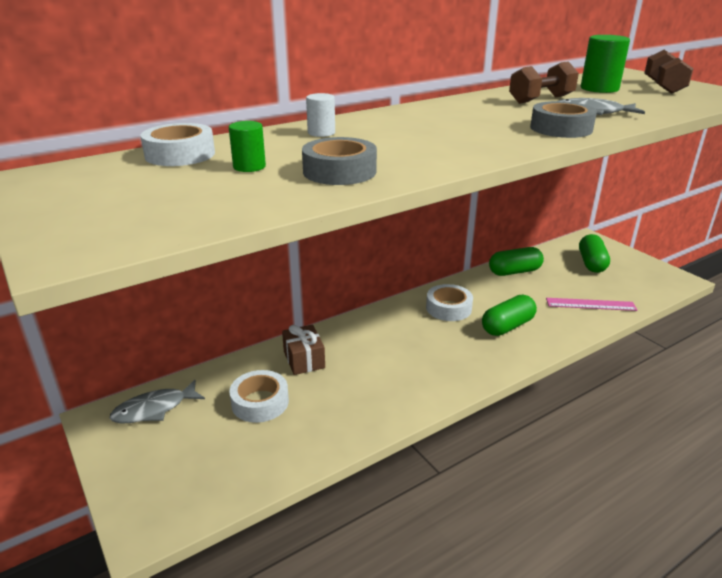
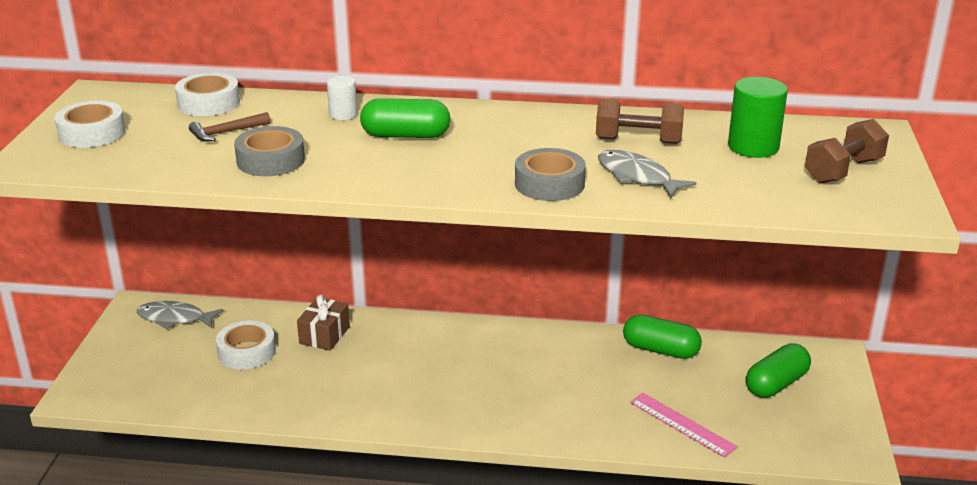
camera: 40 degrees right, 0 degrees up
green cylinder [229,121,266,172] -> brown hammer [189,112,271,142]
white tape [426,284,473,321] -> white tape moved to [55,101,126,148]
green capsule [482,295,537,336] -> green capsule moved to [360,98,450,138]

